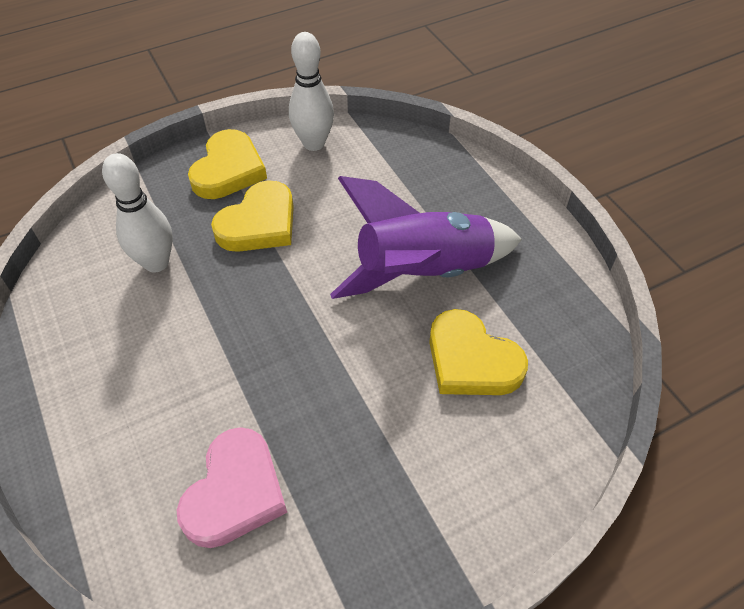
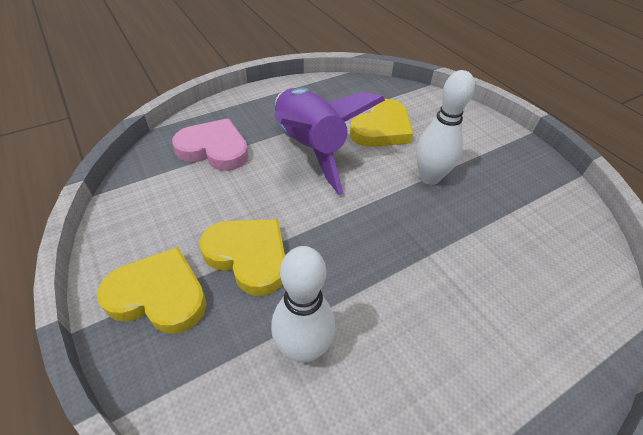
camera: 95 degrees left, 5 degrees down
pink heart [177,427,287,548] -> pink heart moved to [172,118,249,171]
white bowling pin [289,32,334,151] -> white bowling pin moved to [416,70,475,185]

